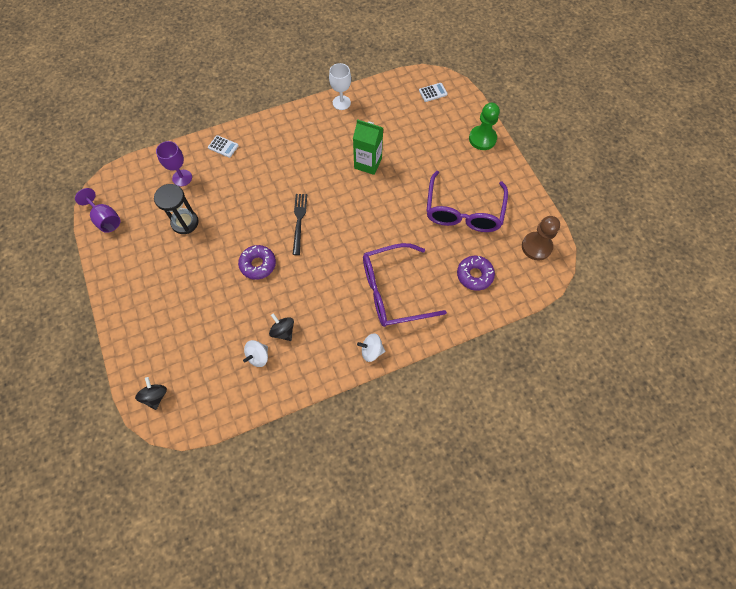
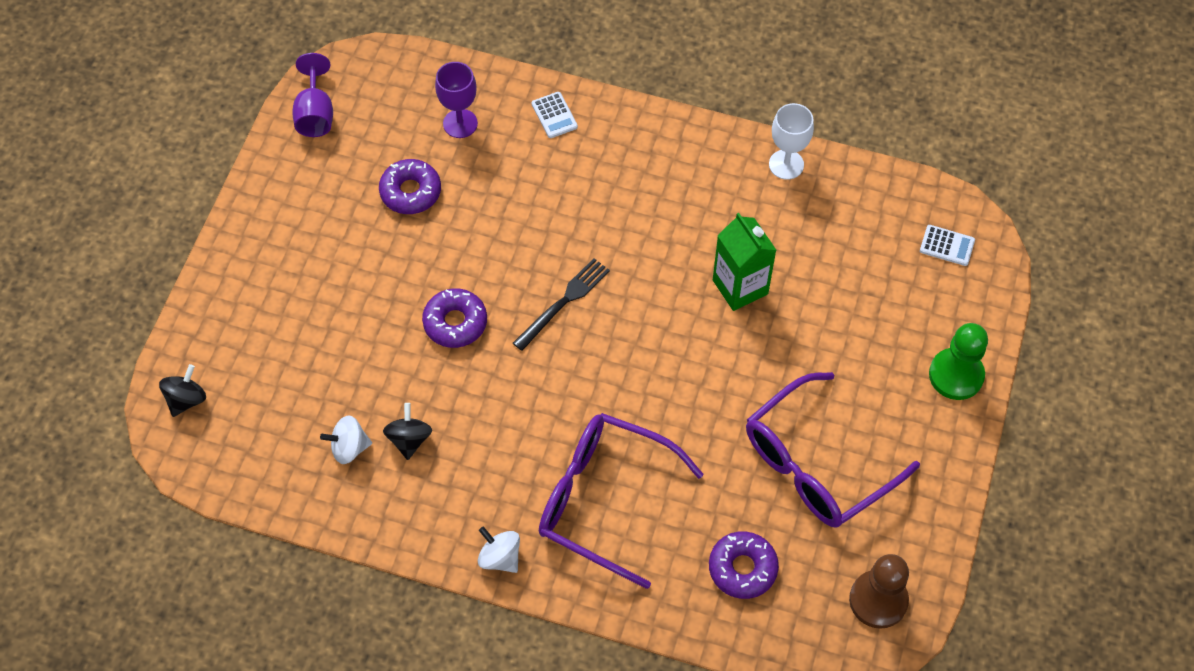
camera: 40 degrees right, 5 degrees down
black hourglass [154,184,199,234] -> purple donut [379,159,441,214]

